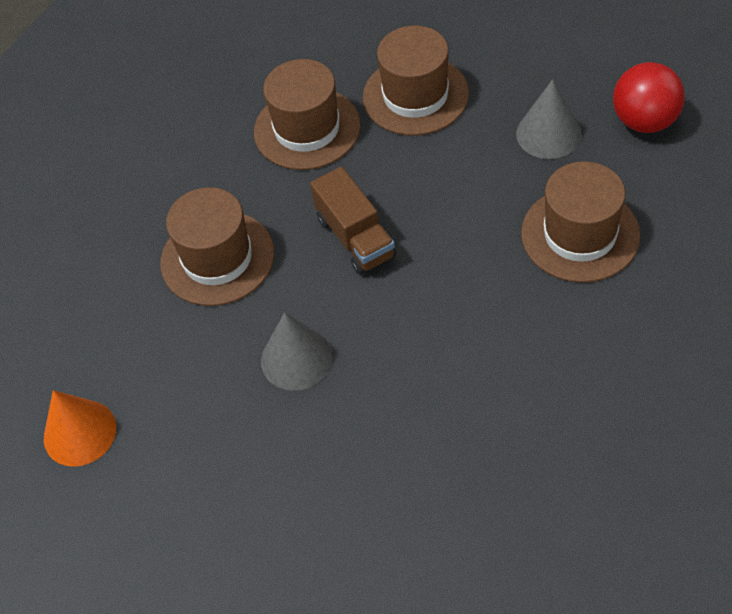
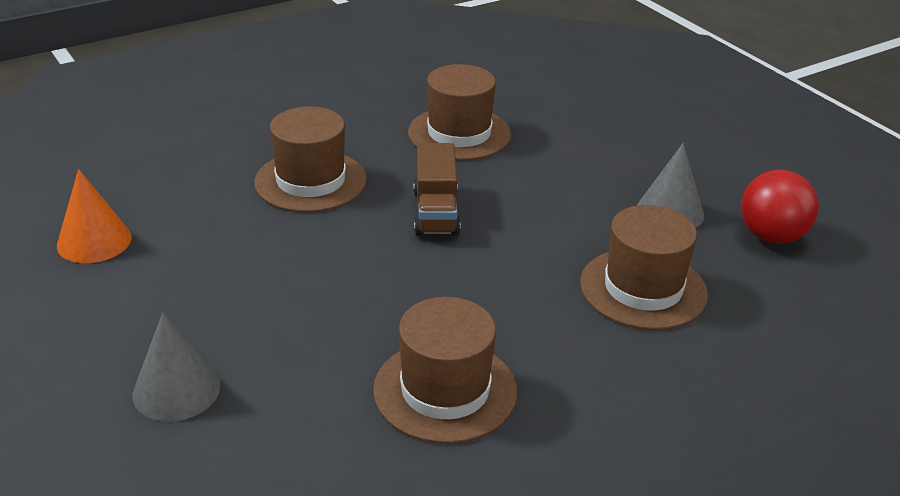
camera: 20 degrees right, 20 degrees down
grey cone [261,312,333,391] -> grey cone moved to [133,313,220,422]
brown hat [363,26,469,136] -> brown hat moved to [373,297,517,444]

